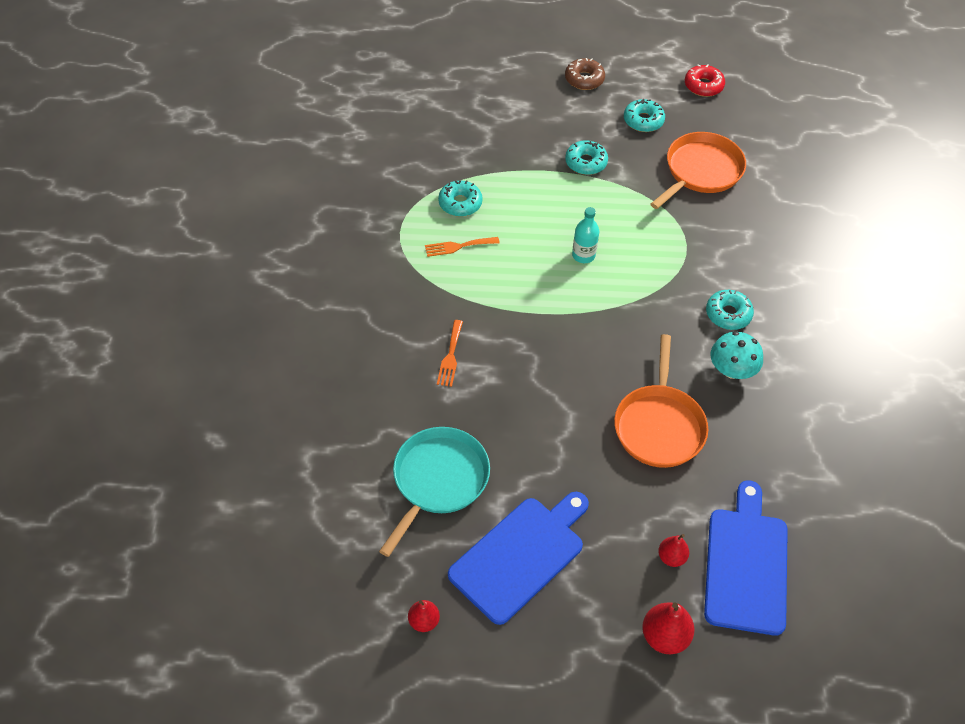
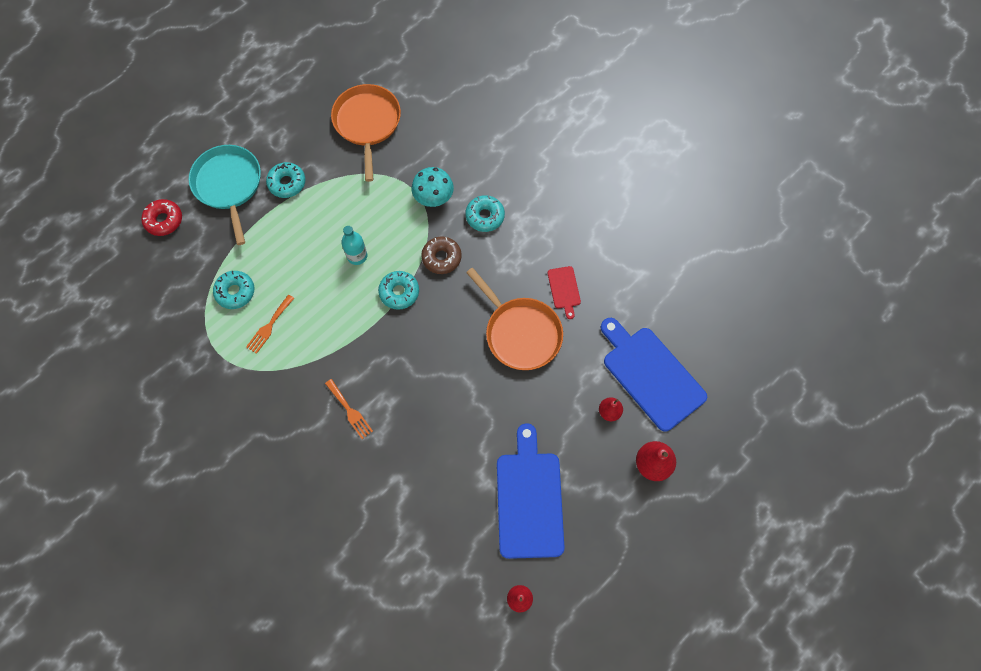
camera: 45 degrees left, 15 degrees up
turquoise pan [379,427,490,557] -> turquoise pan moved to [189,145,261,245]
brown donut [565,58,605,90] -> brown donut moved to [421,236,462,274]
turquoise donut [624,99,665,132] -> turquoise donut moved to [378,271,419,310]
red donut [685,64,725,97] -> red donut moved to [141,199,182,236]
turquoise mushroom [711,331,763,379] -> turquoise mushroom moved to [412,167,454,207]
none -> red cutting board [548,266,581,319]

